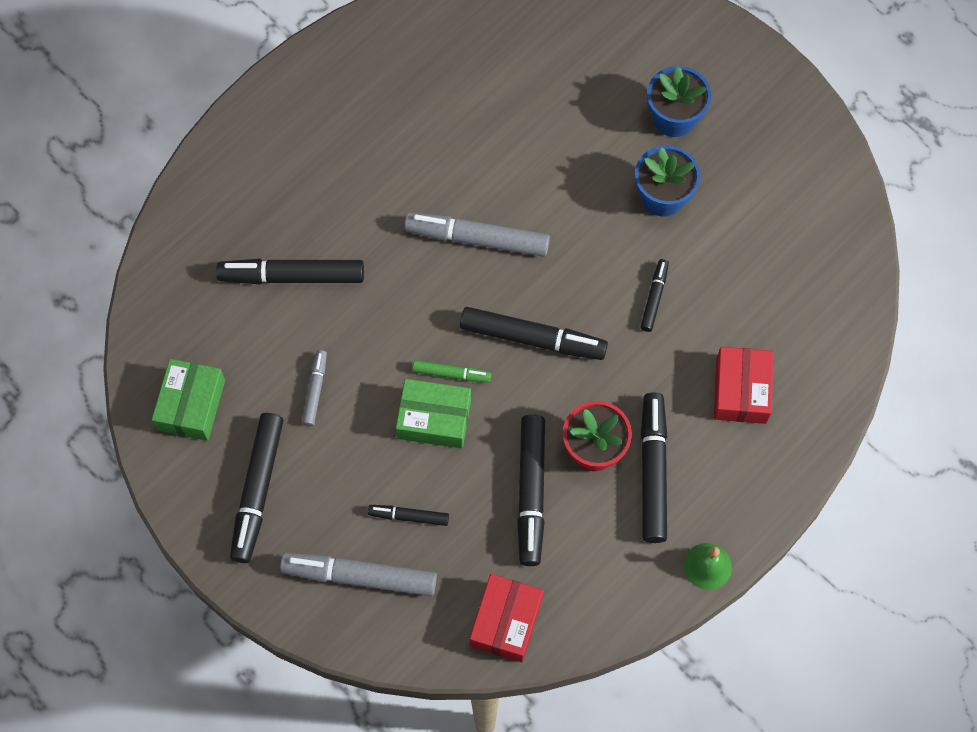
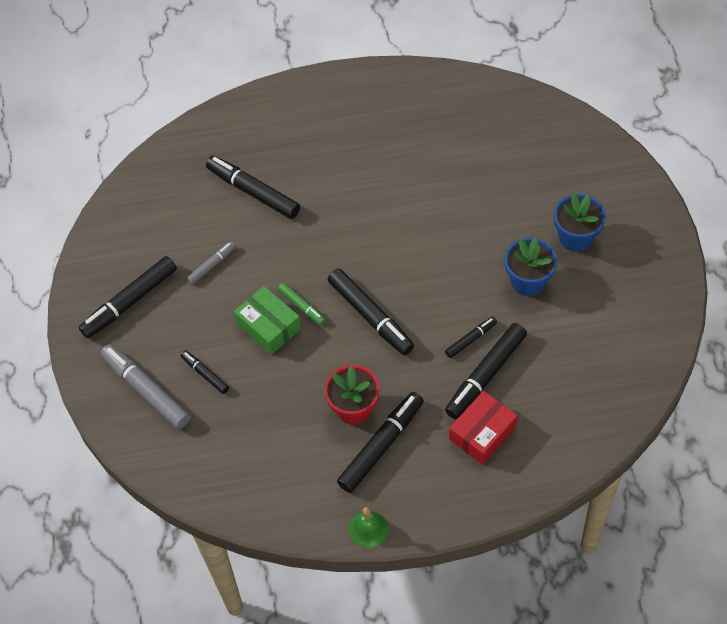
camera: 40 degrees right, 10 degrees down
green box [152,359,225,441] -> none
grey marker [404,212,550,257] -> none
red box [469,574,544,662] -> none
black marker [517,414,545,566] -> black marker moved to [445,323,527,419]

